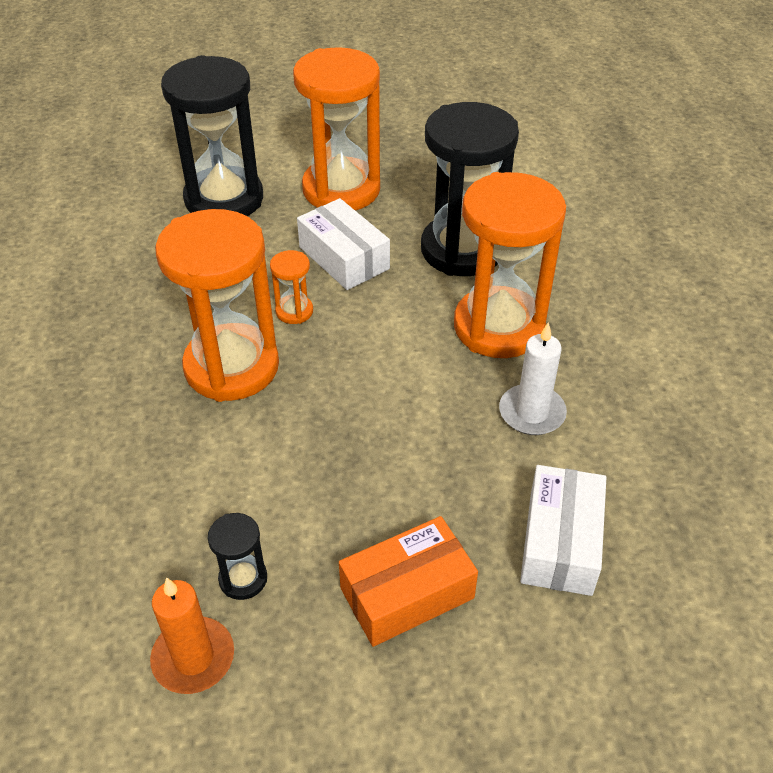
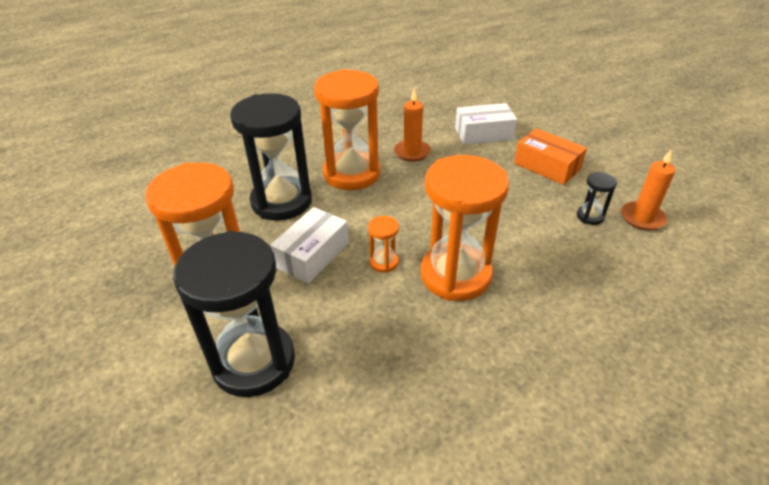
camera: 110 degrees left, 5 degrees down
white candle [499,322,567,435] -> orange candle [394,89,431,162]

